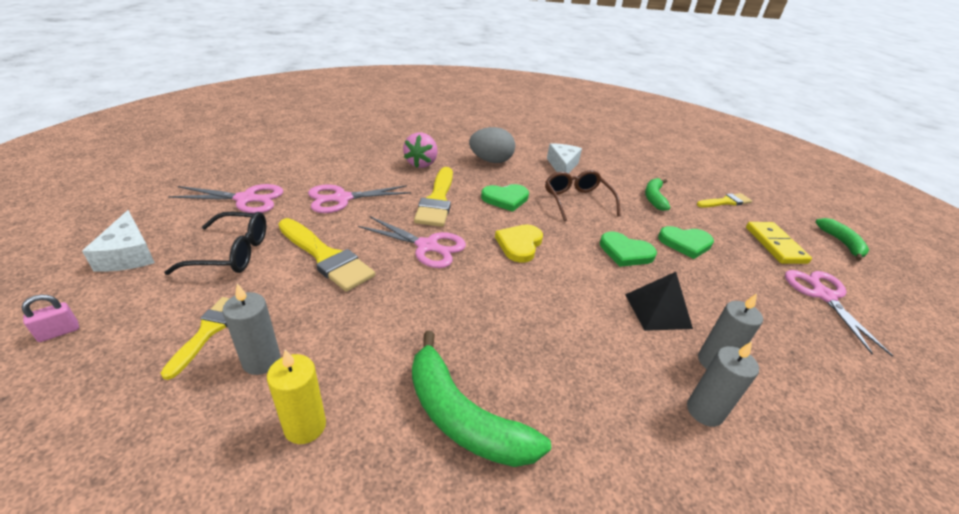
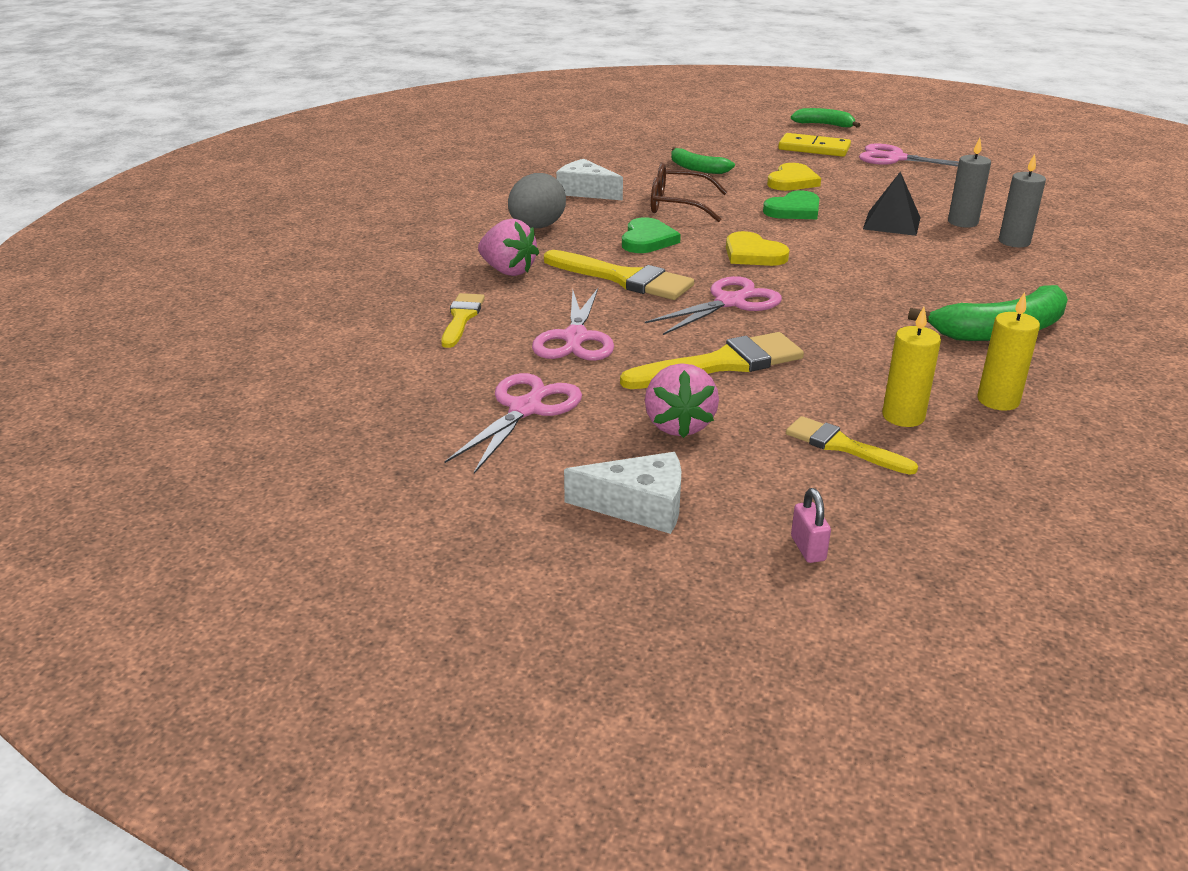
camera: 60 degrees left, 5 degrees down
black glasses [164,211,266,275] -> pink strawberry [645,363,719,438]
grey candle [222,284,281,375] -> yellow candle [882,307,941,427]
green heart [658,226,714,259] -> yellow heart [767,163,821,191]
yellow brush [697,193,752,208] -> yellow brush moved to [441,293,485,348]

